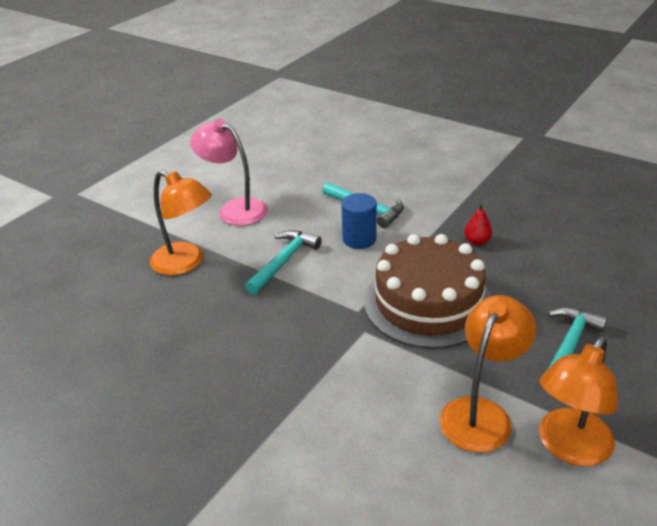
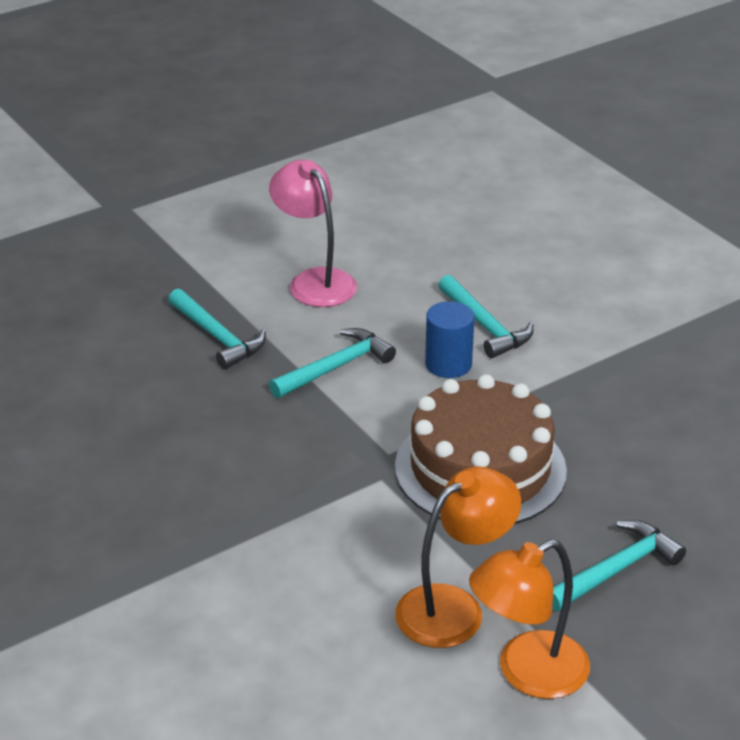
camera: 20 degrees right, 0 degrees up
orange lamp [150,170,212,275] -> turquoise hammer [168,289,266,369]
red pear [464,203,492,245] -> none

